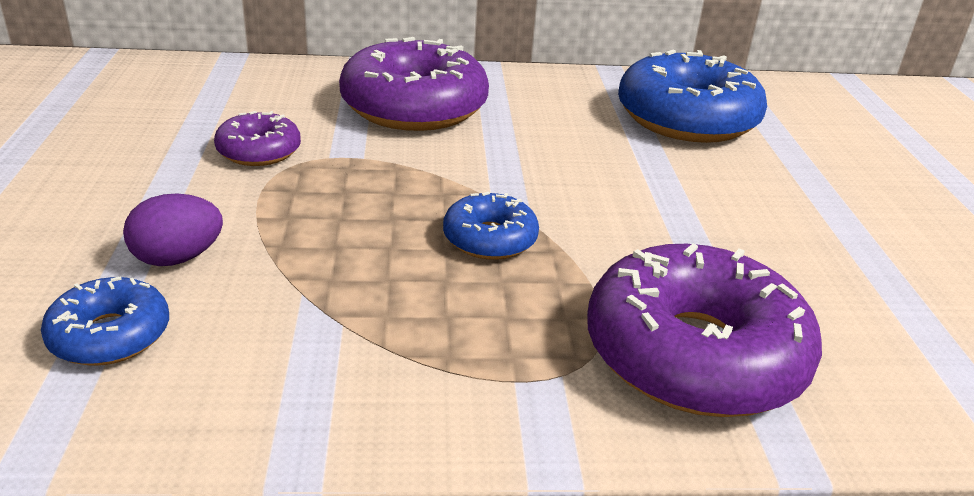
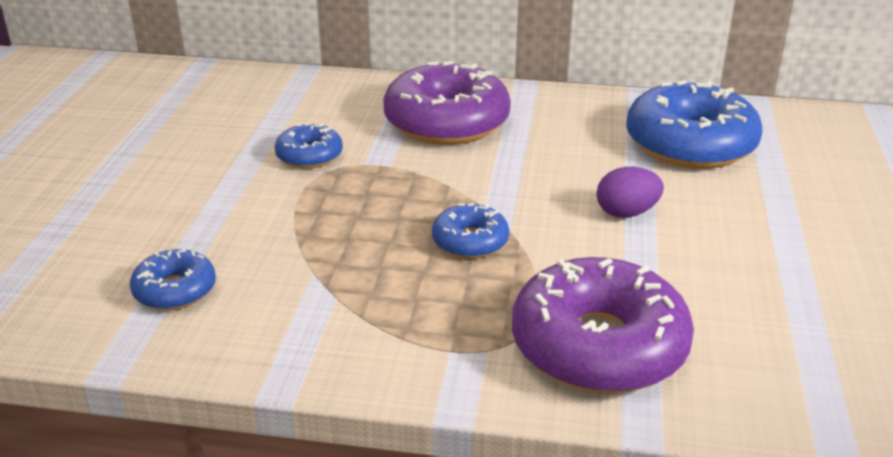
camera: 15 degrees right, 0 degrees up
purple egg [123,193,223,266] -> purple egg moved to [597,167,664,218]
purple donut [214,111,301,166] -> blue donut [275,123,343,169]

